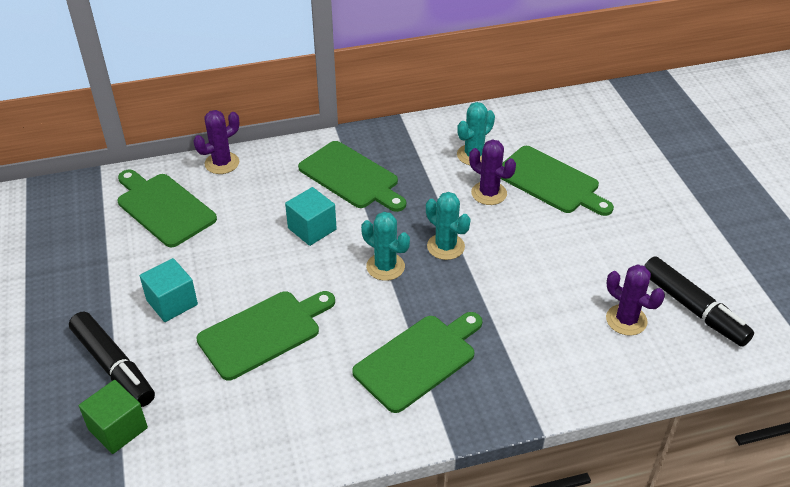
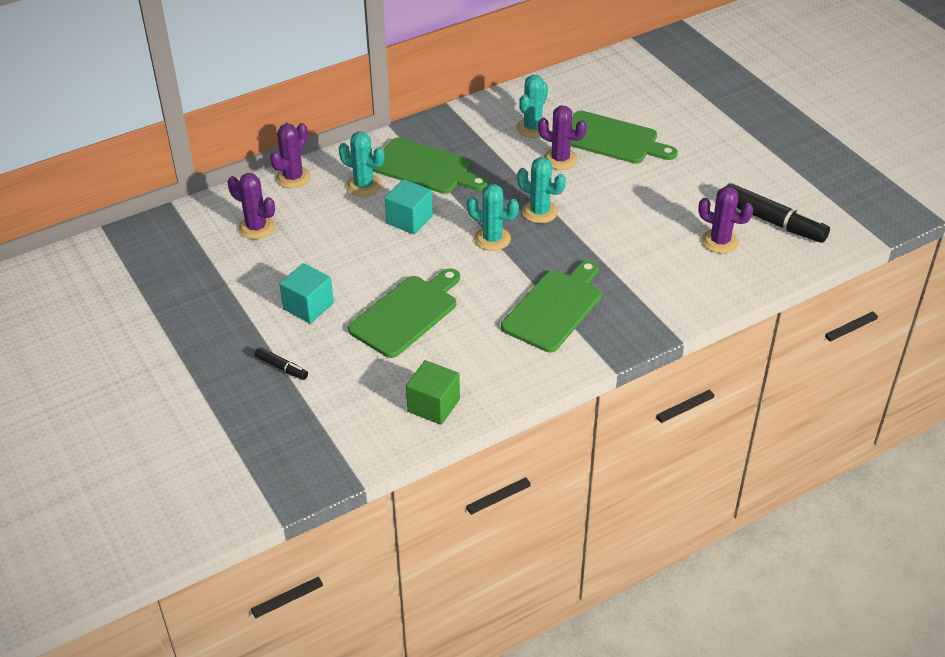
camera: 15 degrees left, 0 degrees up
black marker [69,312,155,407] -> black marker [255,347,308,380], size x0.49
green cube [79,380,148,454] -> green cube moved to [406,360,460,425]
green cutting board [117,170,217,247] -> purple cactus [228,173,275,239]
none -> turquoise cactus [339,132,385,197]

